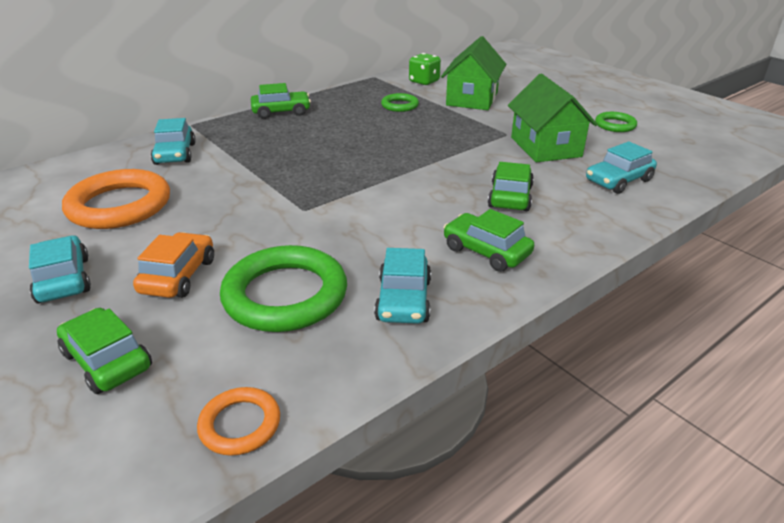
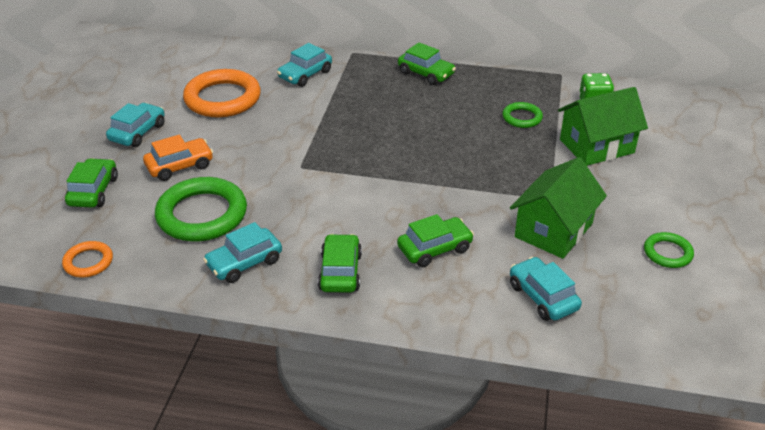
camera: 50 degrees right, 5 degrees up
turquoise car [586,141,657,194] -> turquoise car turned 45 degrees clockwise [510,257,582,321]

